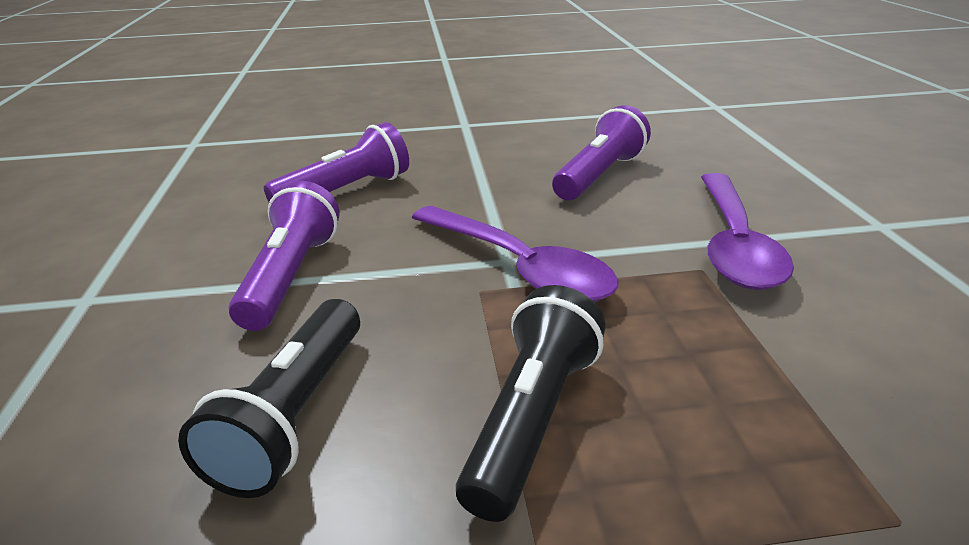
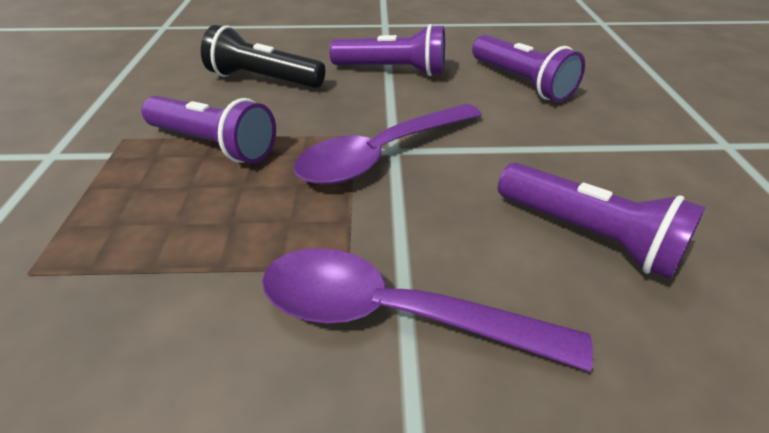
camera: 95 degrees right, 10 degrees up
black flashlight [456,285,606,522] -> purple flashlight [141,96,276,163]

